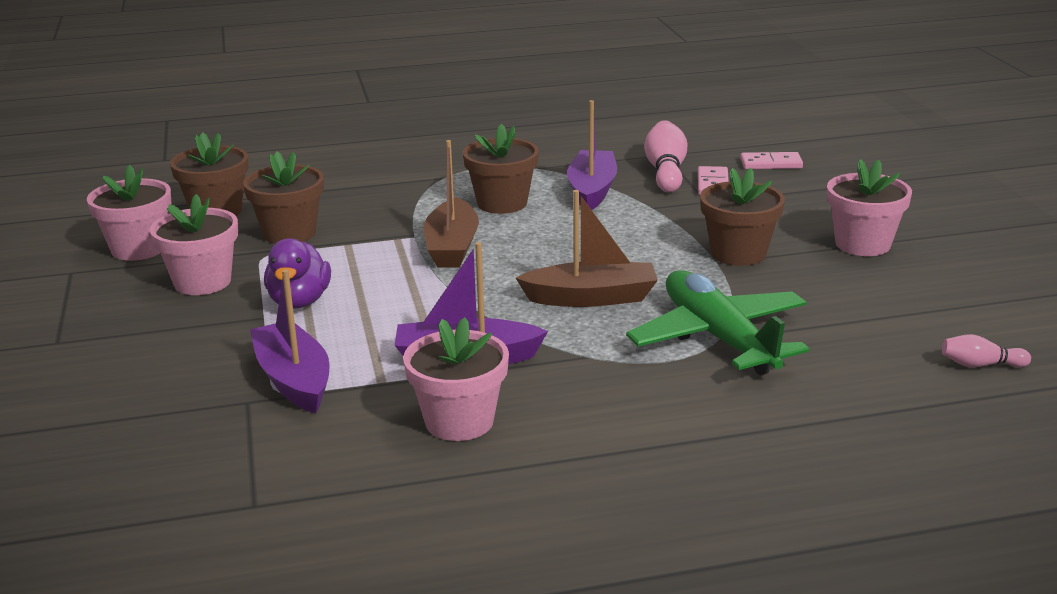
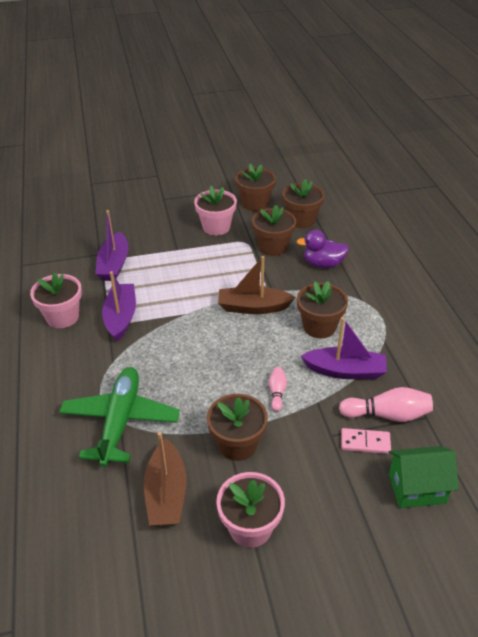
camera: 90 degrees right, 15 degrees up
pink flower pot [87,165,171,261] -> brown flower pot [235,164,276,211]
purple boat [250,269,330,413] -> purple boat turned 120 degrees clockwise [95,210,129,281]
purple duck [264,238,331,309] -> purple duck moved to [297,230,349,268]
brown boat [516,190,658,307] -> brown boat moved to [144,432,187,526]
green plane [626,270,809,375] -> green plane turned 60 degrees counterclockwise [59,367,180,467]
pink domino [740,152,803,169] -> green house [389,446,459,508]
pink bowling pin [942,334,1031,367] -> pink bowling pin moved to [269,367,287,412]

